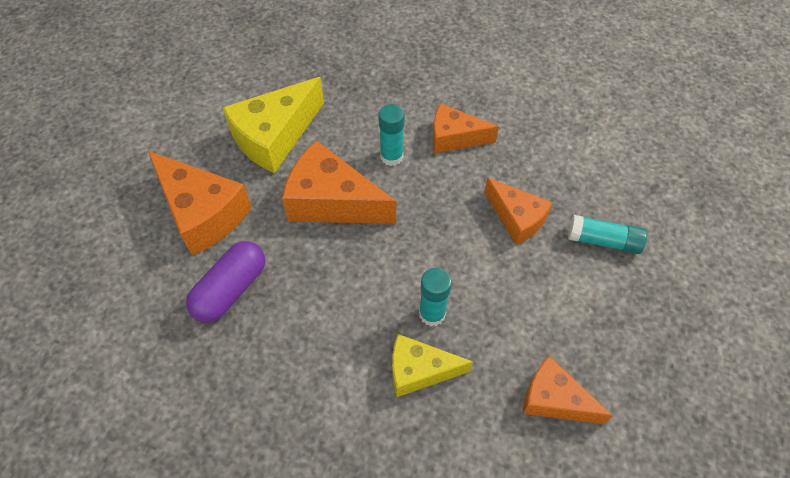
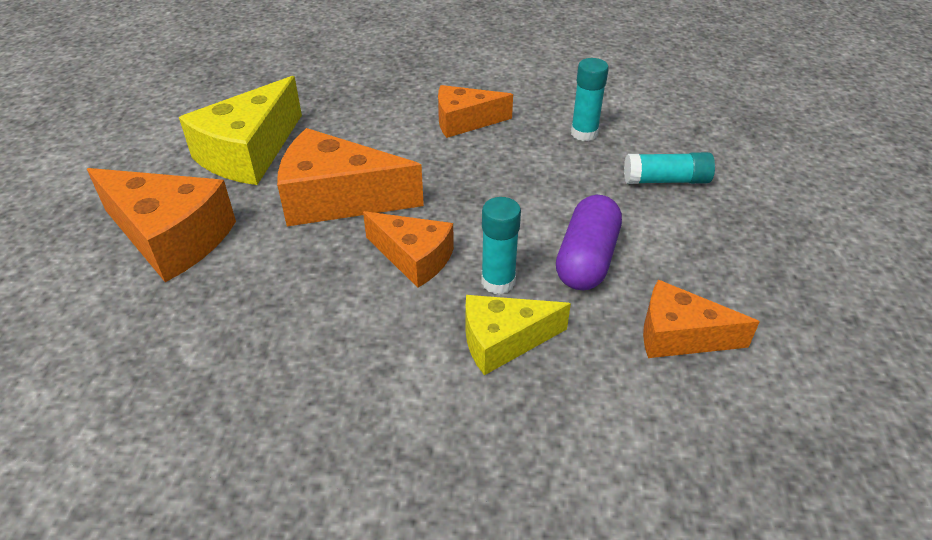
camera: 15 degrees left, 15 degrees down
purple capsule [186,241,265,323] -> purple capsule moved to [556,195,622,290]
turquoise glue stick [378,104,405,166] -> turquoise glue stick moved to [571,58,609,141]
orange cheese [484,178,553,245] -> orange cheese moved to [363,211,454,288]

